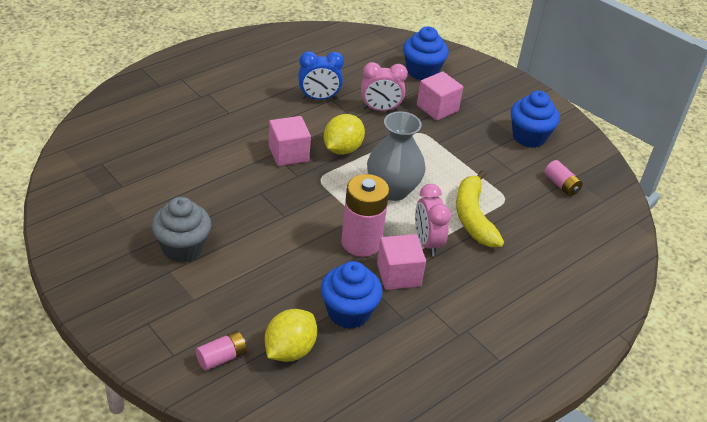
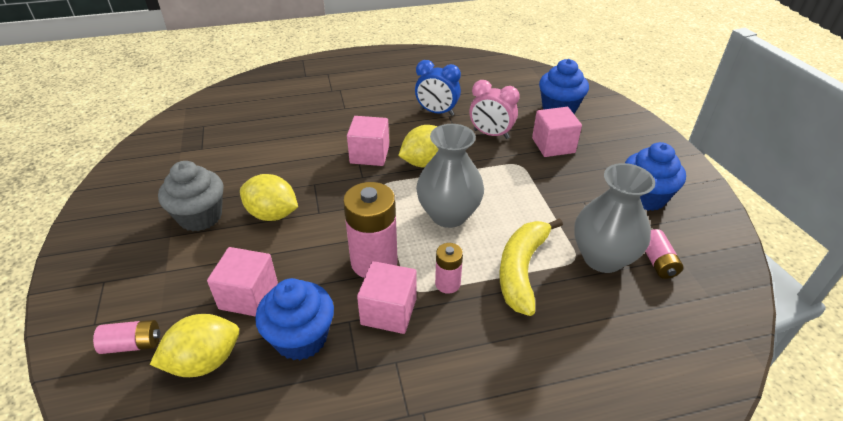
camera: 30 degrees right, 0 degrees up
pink clock [415,184,451,256] -> pink battery [435,243,463,294]
none -> pink cube [207,247,278,317]
none -> yellow lemon [240,174,298,221]
none -> grey vase [574,163,655,273]

